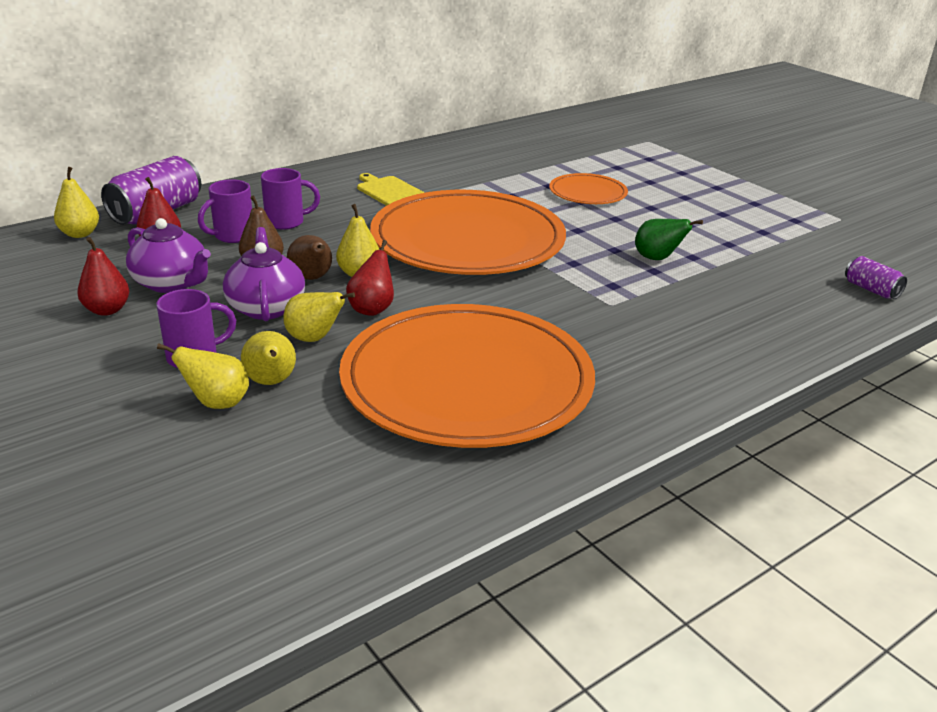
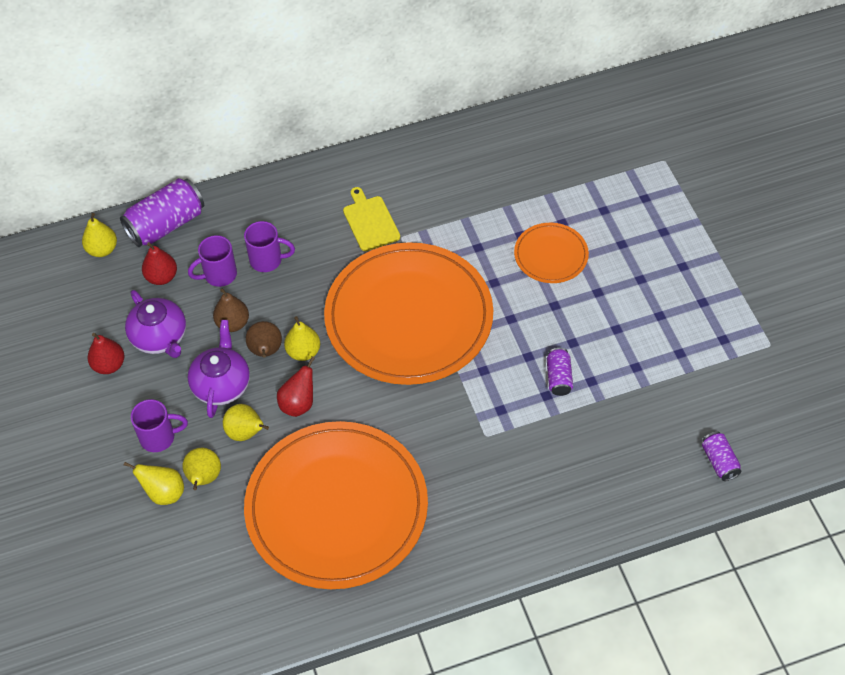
camera: 20 degrees right, 25 degrees up
green pear [635,219,703,260] -> purple can [547,348,573,396]

